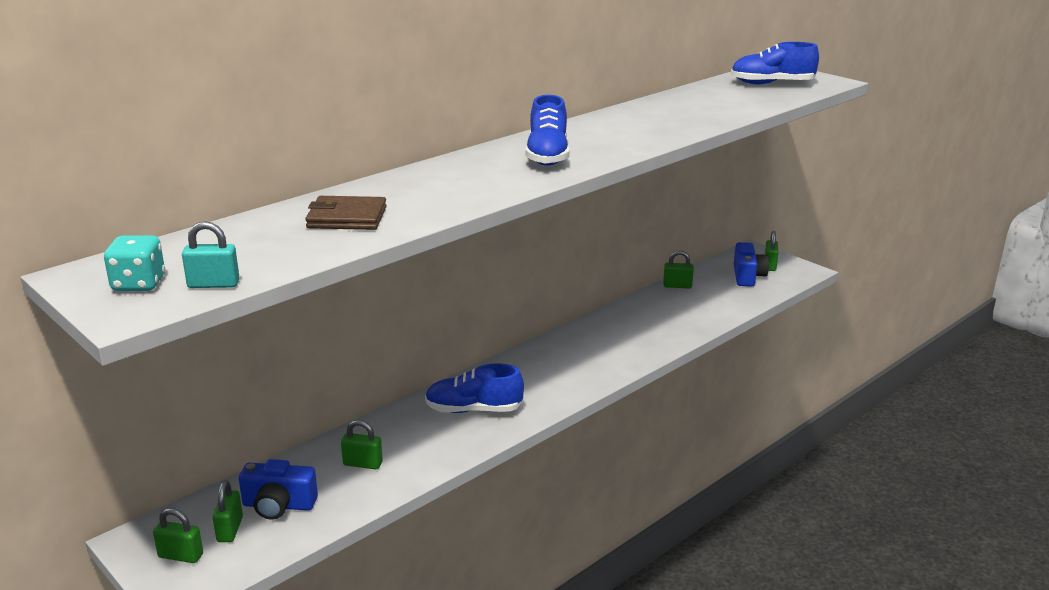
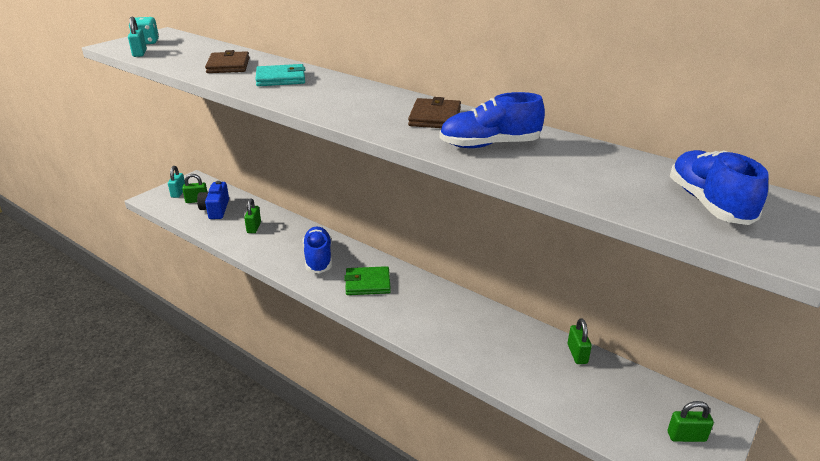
camera: 80 degrees right, 5 degrees up
green padlock [153,508,203,563] -> turquoise padlock [168,166,185,198]
blue shoe [526,95,570,166] -> blue shoe moved to [439,92,545,148]
blue camera [734,242,769,287] -> none
none -> turquoise wallet [255,64,305,86]
none -> green wallet [344,266,391,295]
none -> brown wallet [408,97,461,128]

